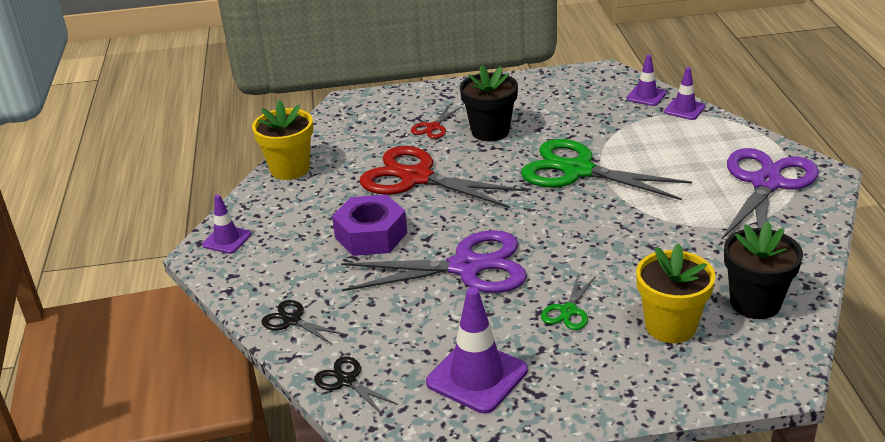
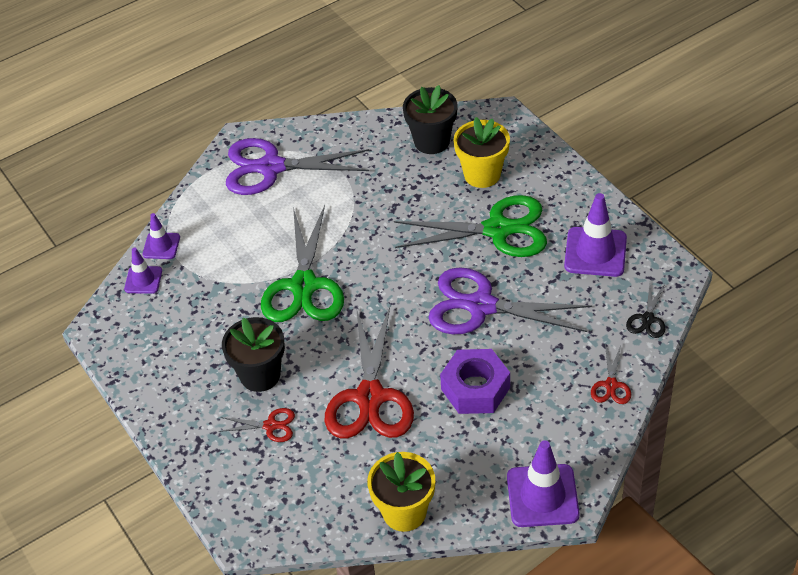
camera: 115 degrees left, 15 degrees up
purple traffic cone [202,195,251,254] -> purple traffic cone [507,440,580,527], size x1.73
black scissors [261,300,345,344] -> red scissors [591,344,631,404]
purple scissors [341,230,527,293] -> purple scissors turned 45 degrees counterclockwise [428,267,592,334]
green scissors [541,276,596,330] -> green scissors [394,195,547,257], size x2.21

